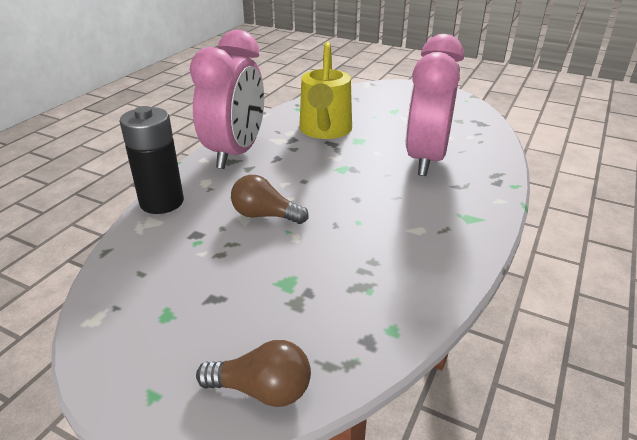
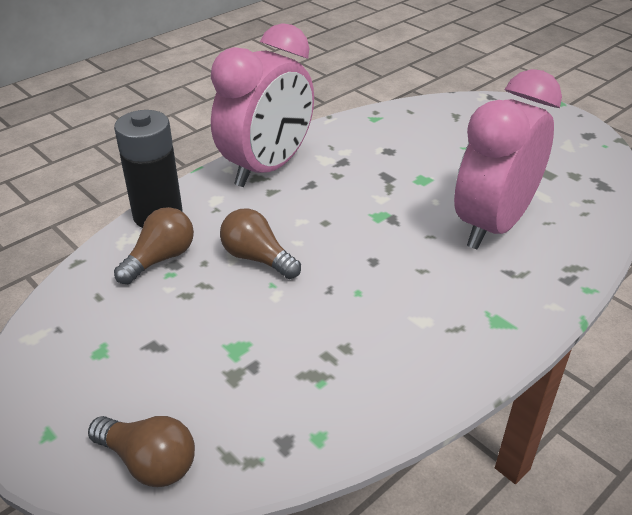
camera: 20 degrees right, 5 degrees up
yellow watering can [299,41,352,139] -> none
none -> brown light bulb [114,207,194,284]

